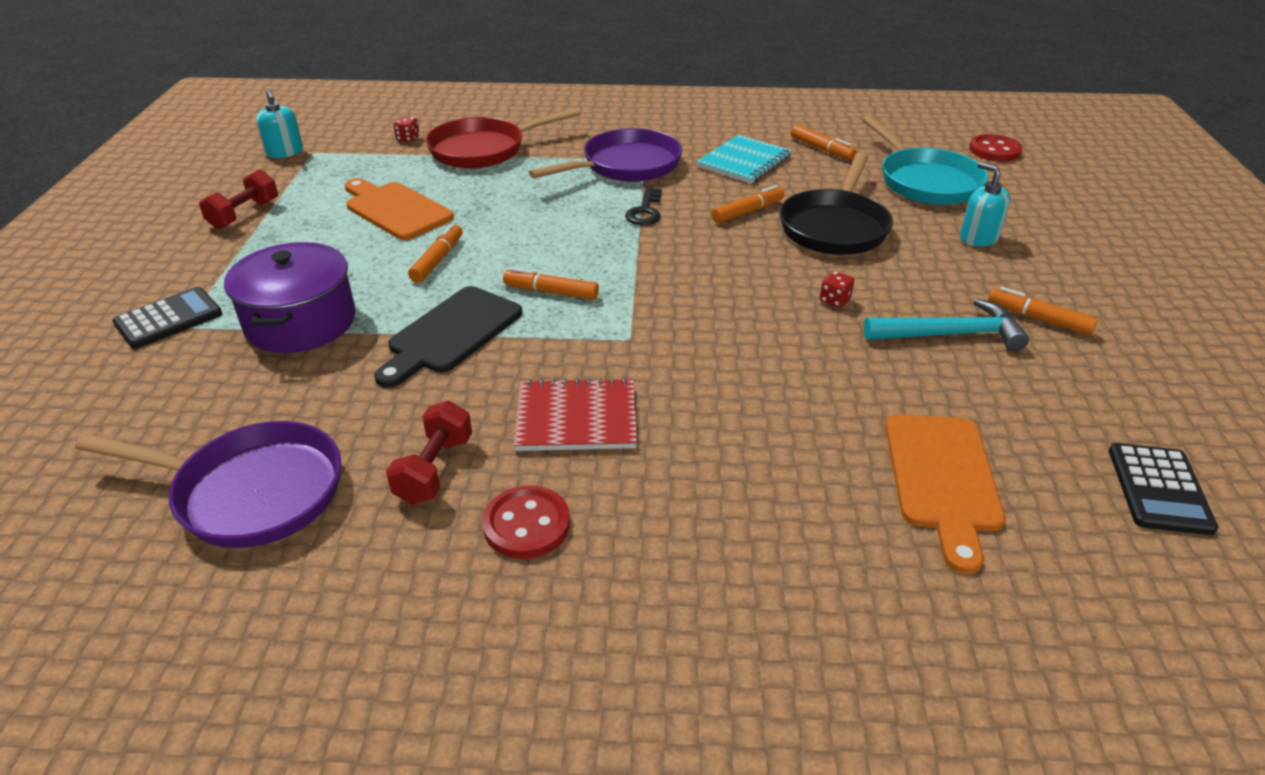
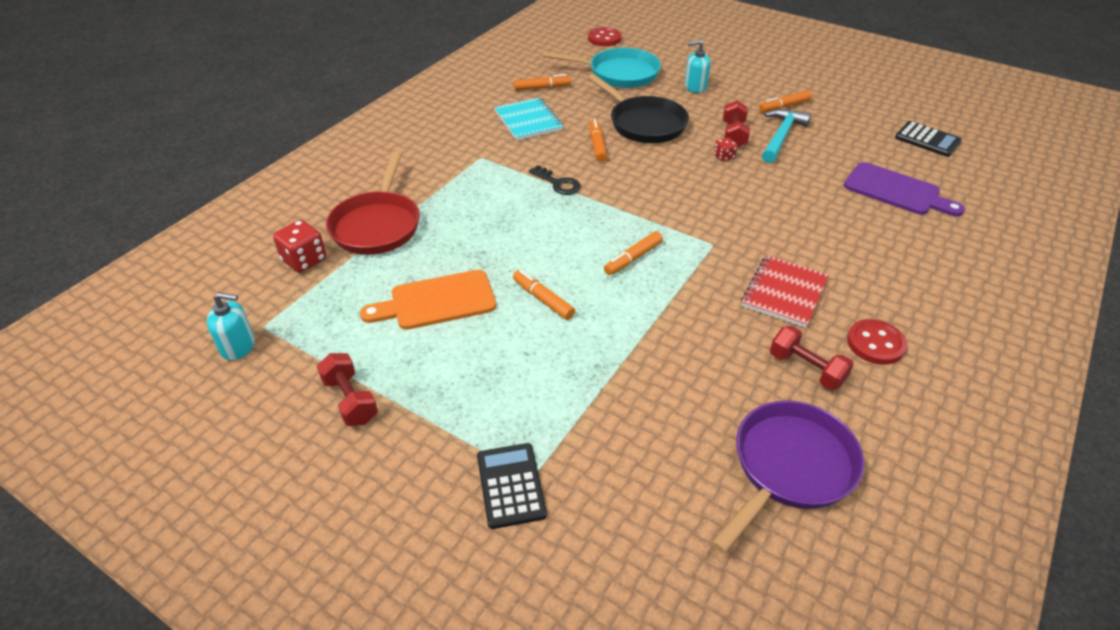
camera: 60 degrees left, 5 degrees up
purple pot [224,242,356,353] -> none
black cutting board [374,286,522,388] -> none
red dice [393,117,420,142] -> red dice [273,220,326,273], size x1.80
purple pan [529,128,682,182] -> none
orange cutting board [885,414,1005,574] -> purple cutting board [844,162,965,216]
none -> red dumbbell [723,100,750,147]

